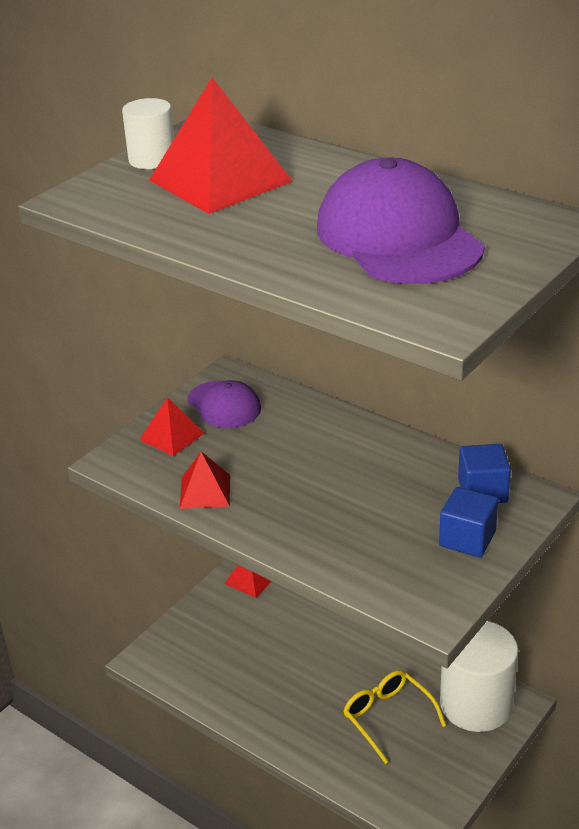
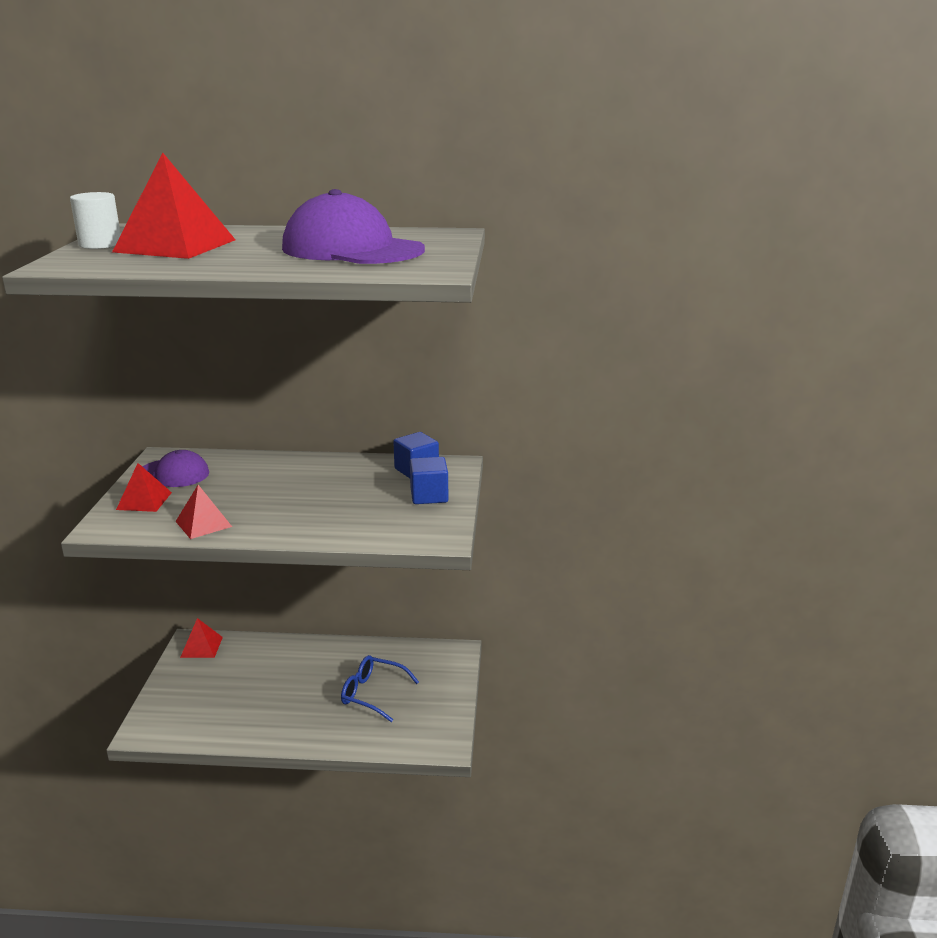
camera: 35 degrees left, 10 degrees down
yellow glasses [344,670,446,764] -> blue glasses [341,655,419,722]
white cylinder [440,621,518,732] -> none

